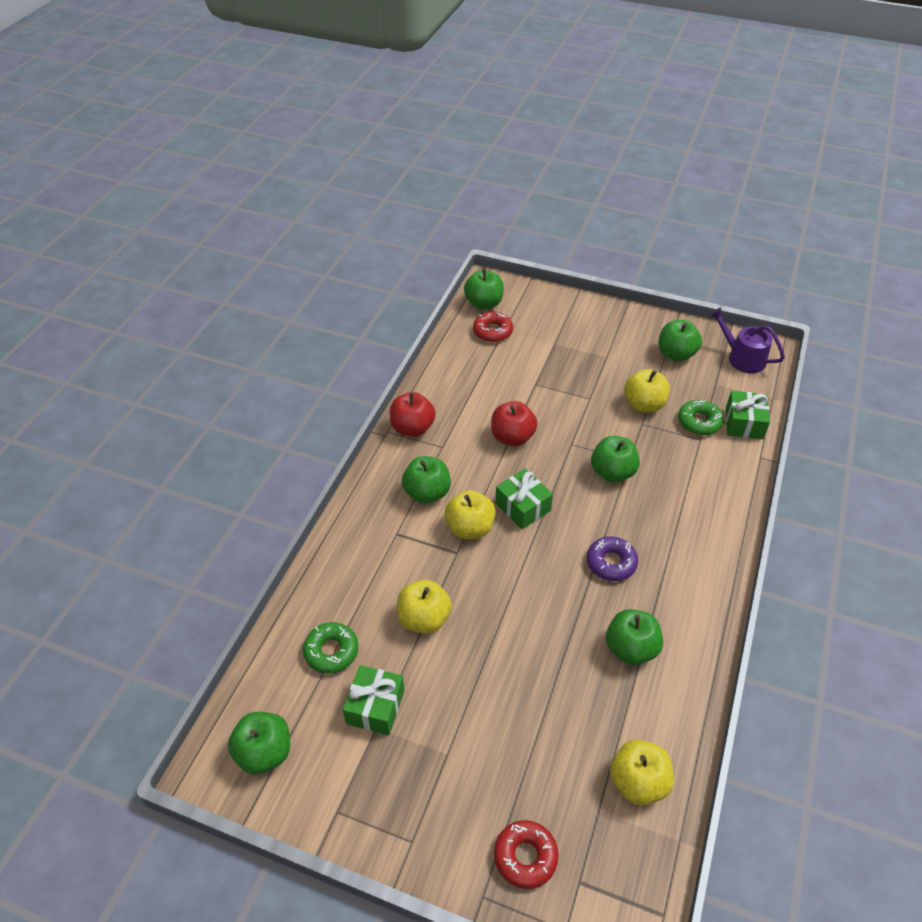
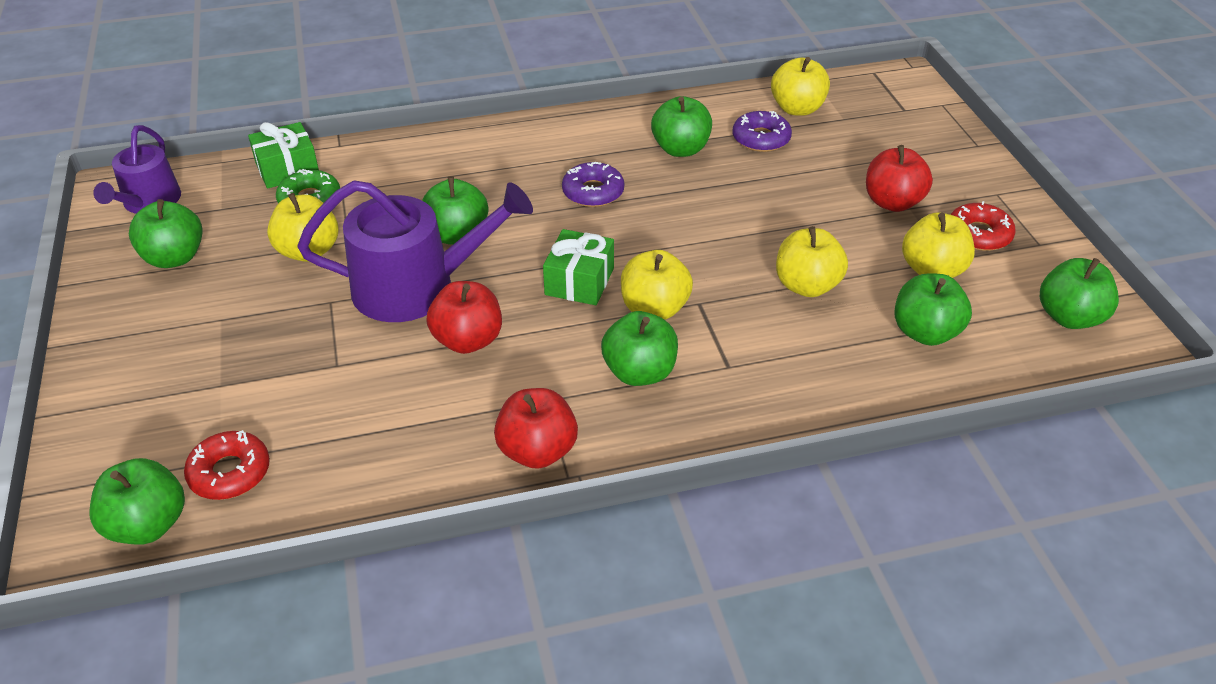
camera: 125 degrees left, 5 degrees down
green donut [303,622,358,674] -> green apple [895,273,972,346]
green gift [343,665,404,735] -> yellow apple [902,213,975,278]
red donut [494,820,559,889] -> red donut moved to [950,201,1016,251]
none -> purple watering can [297,180,533,322]
none -> purple donut [733,111,792,152]
none -> red apple [866,145,933,212]

